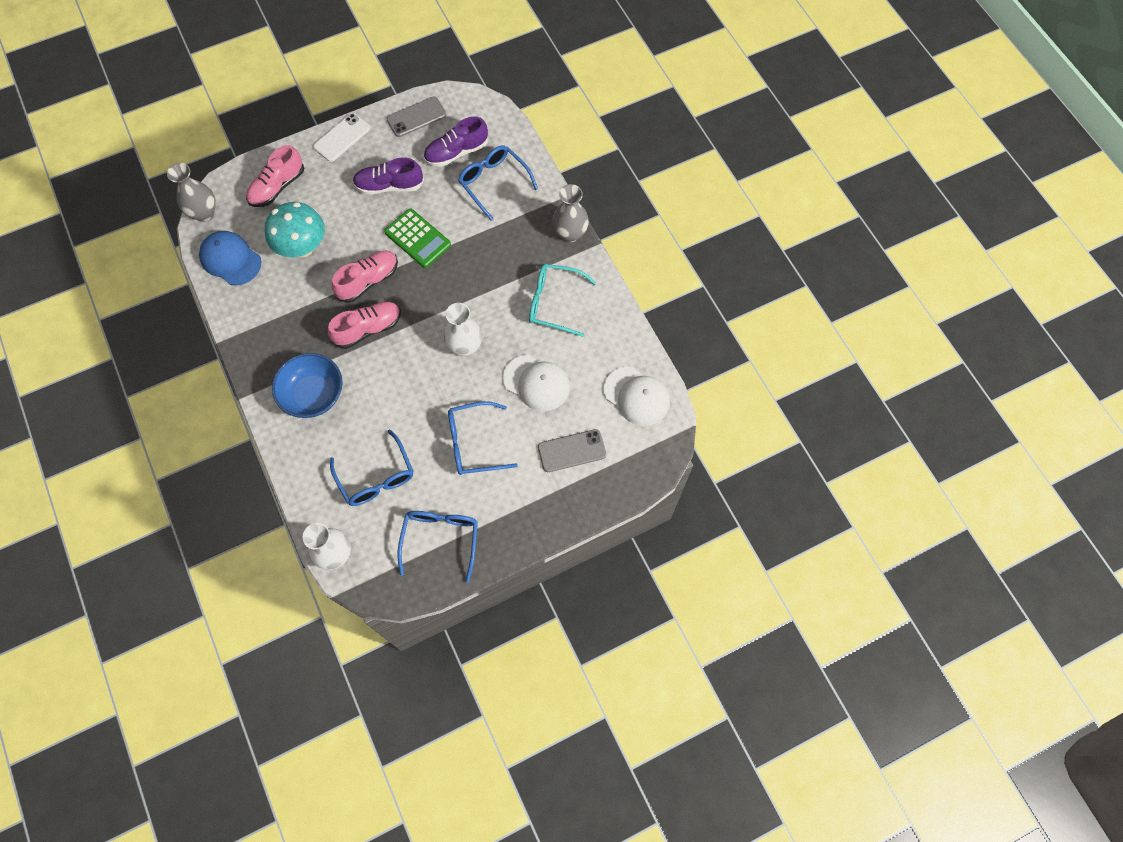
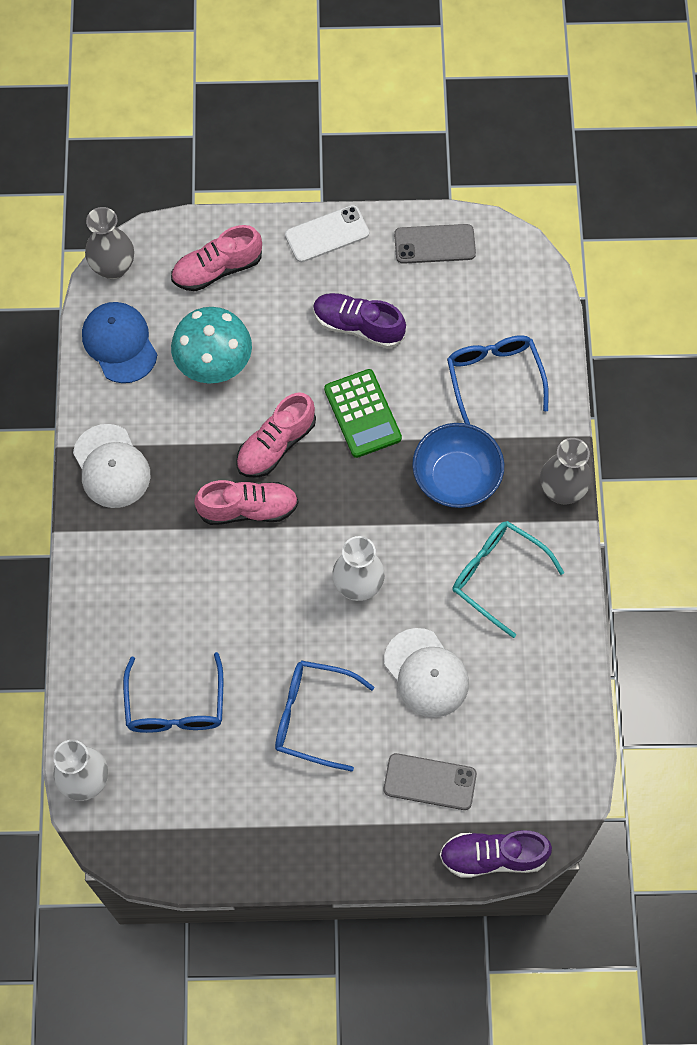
camera: 25 degrees right, 0 degrees up
blue bowl [272,353,343,418] -> blue bowl moved to [412,423,504,508]
pink shoe [332,251,398,303] -> pink shoe turned 150 degrees clockwise [236,392,316,478]
blue glasses [398,511,478,583] -> none
purple shoe [424,116,488,167] -> purple shoe moved to [440,830,552,878]
white cap [604,367,670,426] -> white cap moved to [73,424,150,508]

